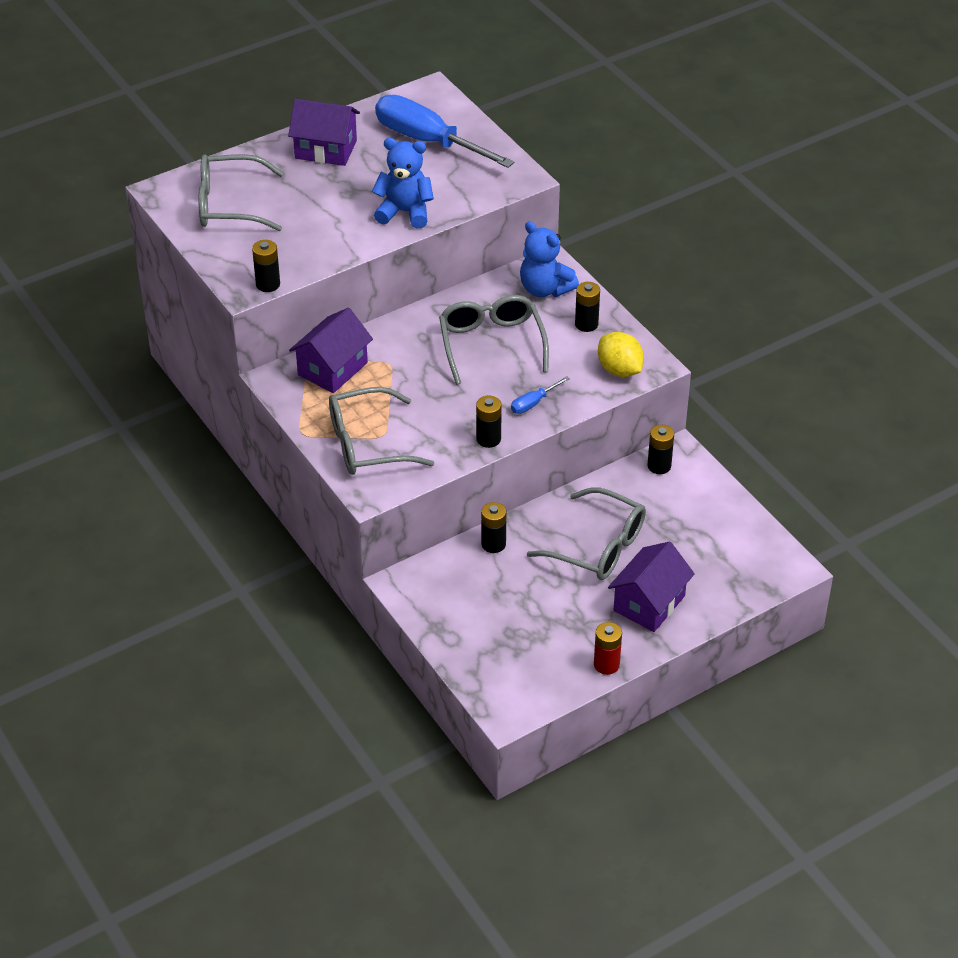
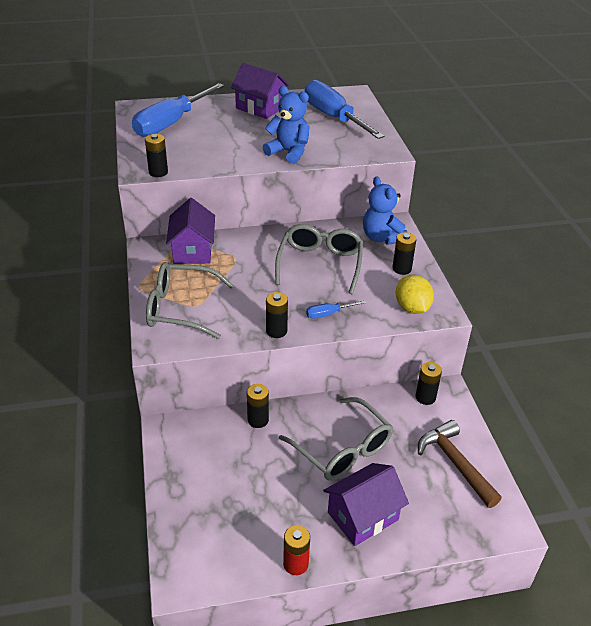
camera: 20 degrees right, 5 degrees down
grey glasses [199,154,283,231] -> blue screwdriver [132,83,224,137]
purple house [289,308,373,393] -> purple house turned 60 degrees counterclockwise [166,198,215,264]
none -> brown hammer [418,420,502,508]

